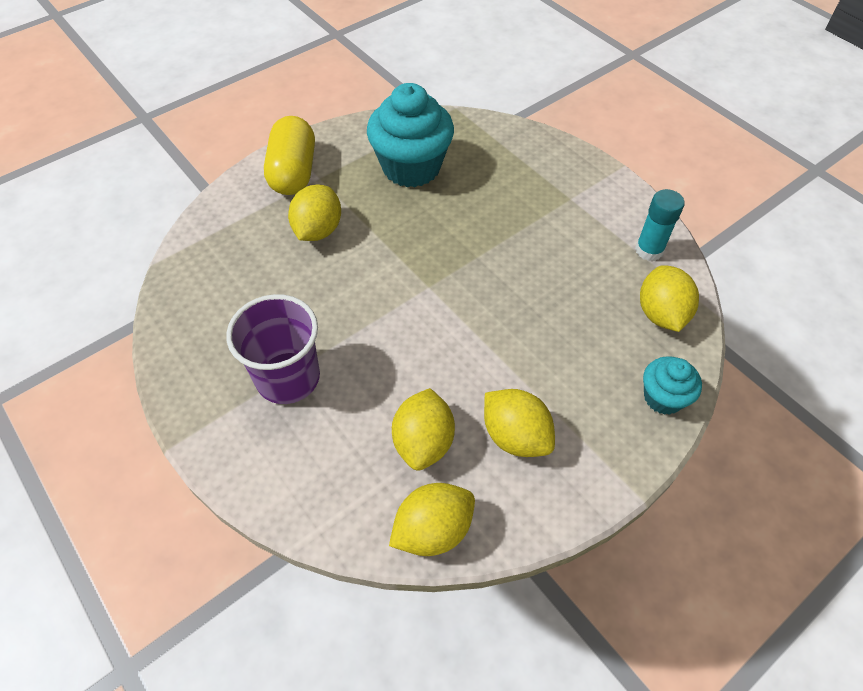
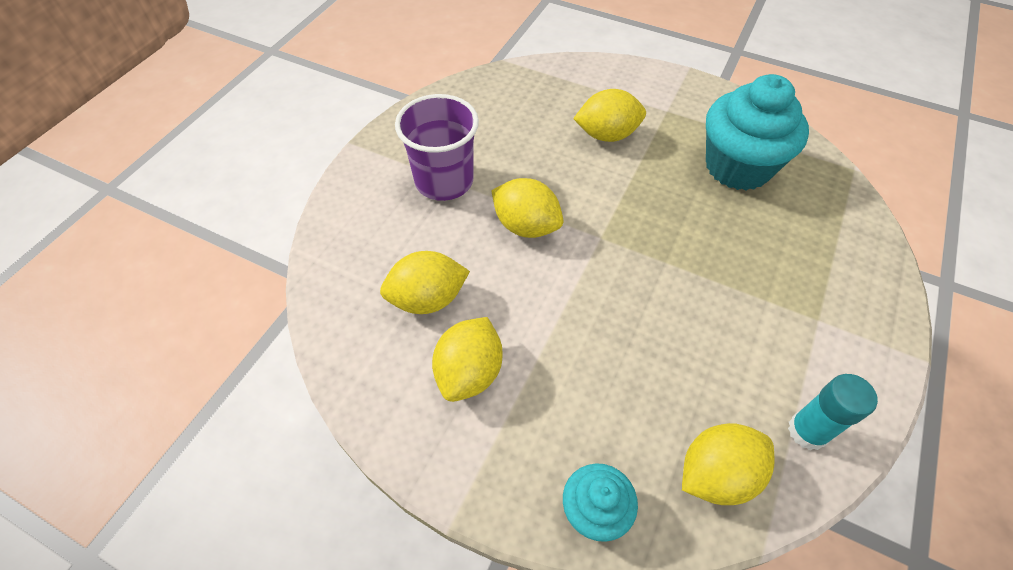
camera: 65 degrees right, 0 degrees up
yellow capsule [264,116,315,195] -> none
yellow lemon [389,483,475,556] -> yellow lemon moved to [491,178,563,238]

